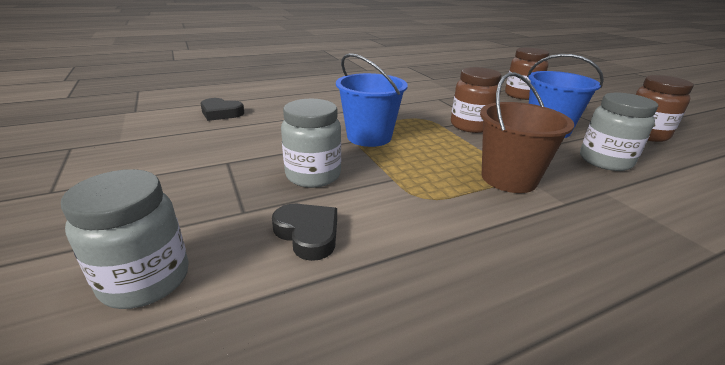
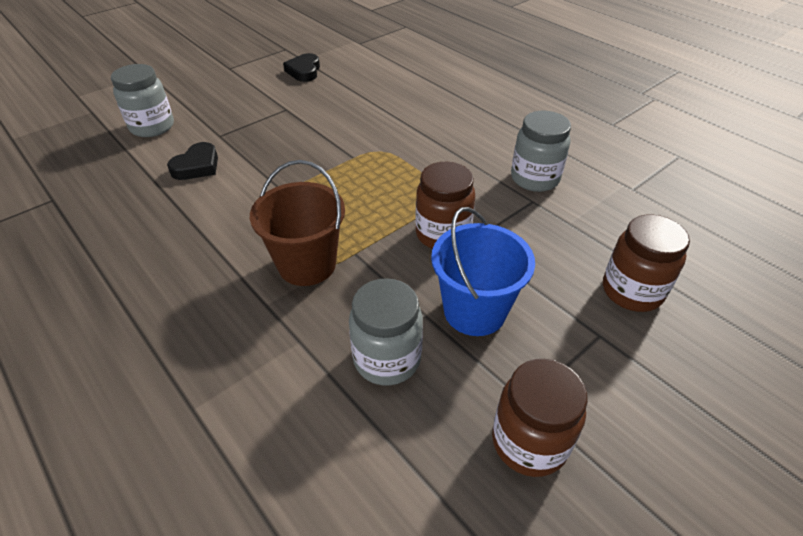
camera: 75 degrees right, 15 degrees up
black heart [201,98,244,121] -> black heart moved to [283,53,320,82]
grey jar [281,99,341,188] -> grey jar moved to [511,111,571,192]
blue bucket [336,53,408,147] -> none

